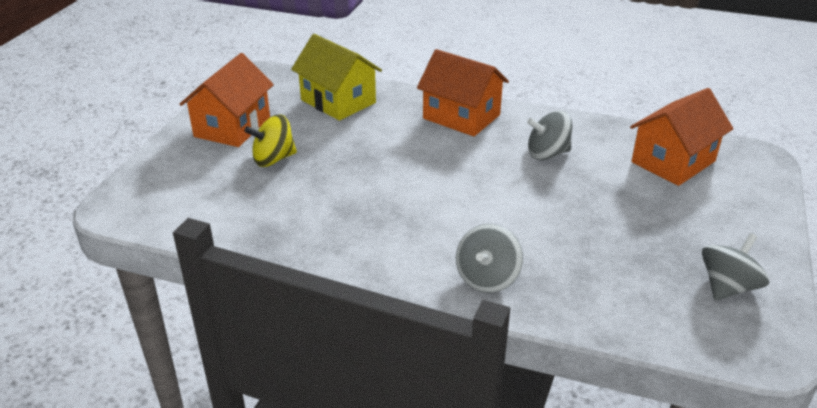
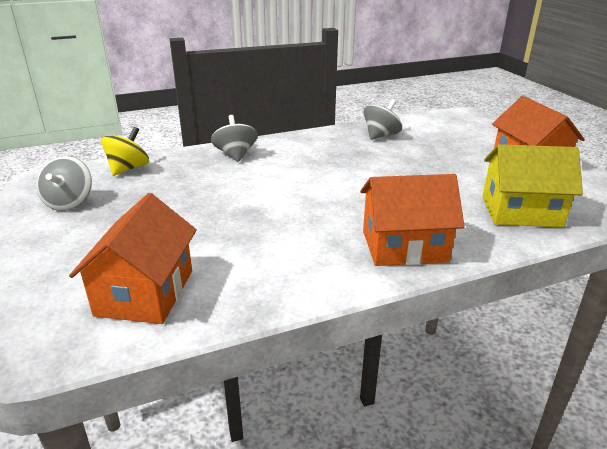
camera: 140 degrees right, 5 degrees down
yellow spinning top [244,114,297,167] -> yellow spinning top moved to [101,127,149,176]
grey spinning top [527,111,572,160] -> grey spinning top moved to [364,100,402,140]

